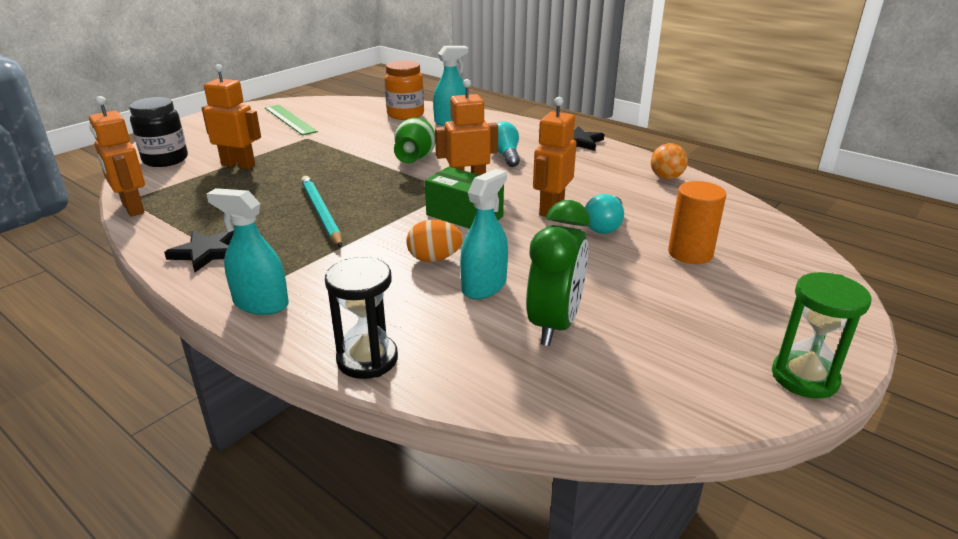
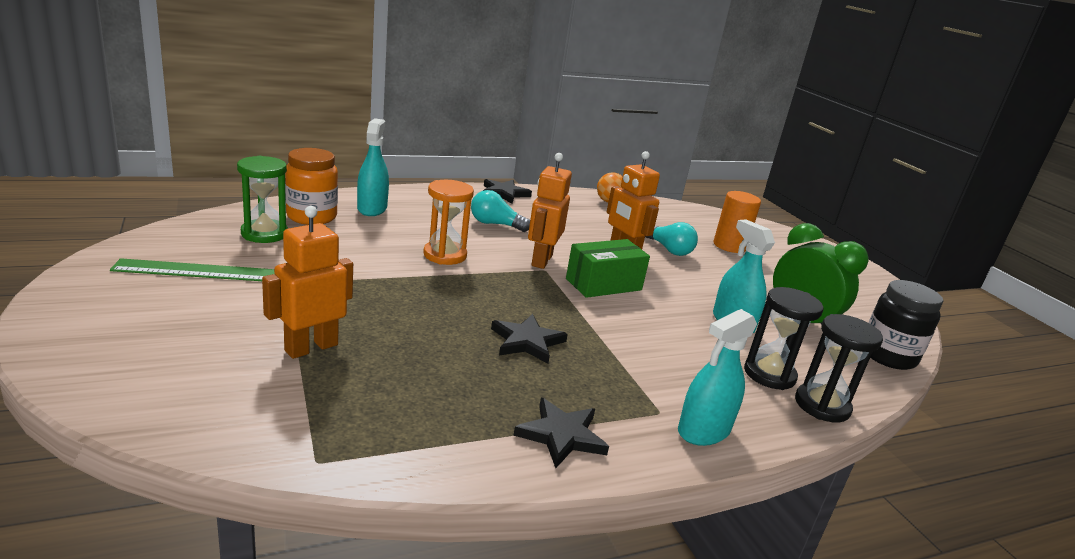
camera: 65 degrees left, 5 degrees down
orange robot [89,96,145,217] -> none
black jar [129,97,188,167] -> black jar moved to [869,280,943,370]
turquoise pencil [301,176,342,247] -> black star [491,314,568,364]
green vase [394,118,435,163] -> orange hourglass [423,180,474,265]
orange egg [407,220,463,262] -> none
green hourglass [772,272,871,399] -> green hourglass moved to [237,156,288,243]
none -> black hourglass [744,287,823,390]

